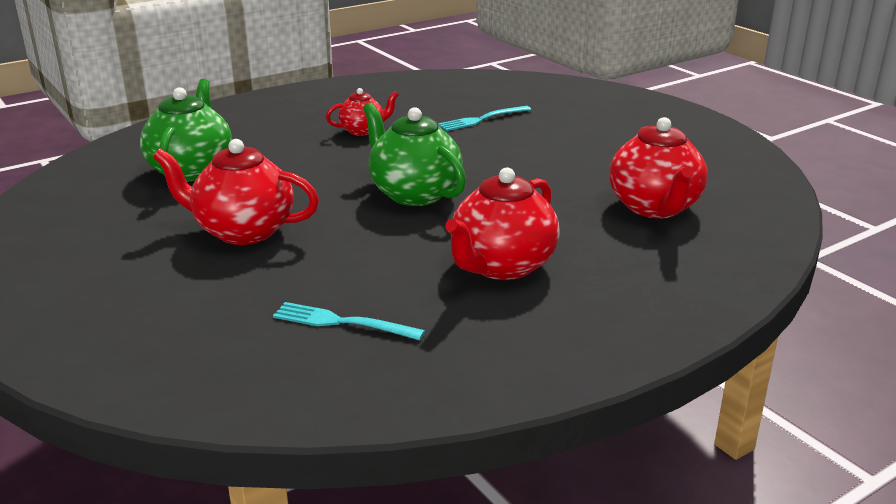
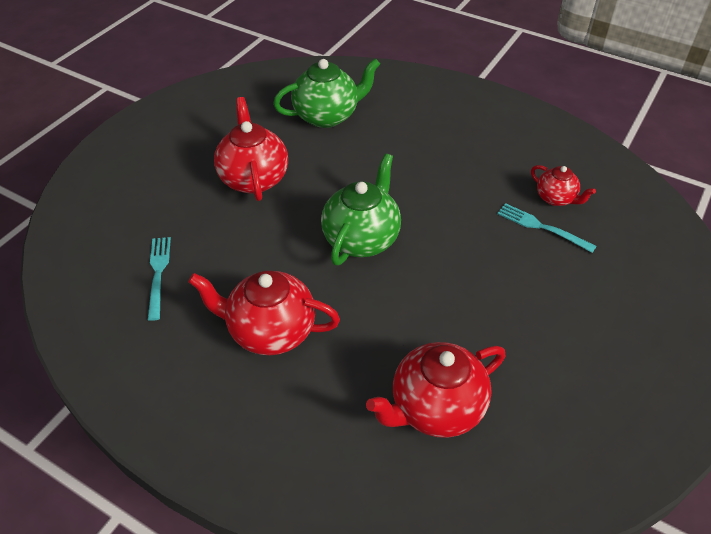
camera: 65 degrees right, 20 degrees up
red teapot [326,88,399,136] -> red teapot moved to [531,165,596,206]

